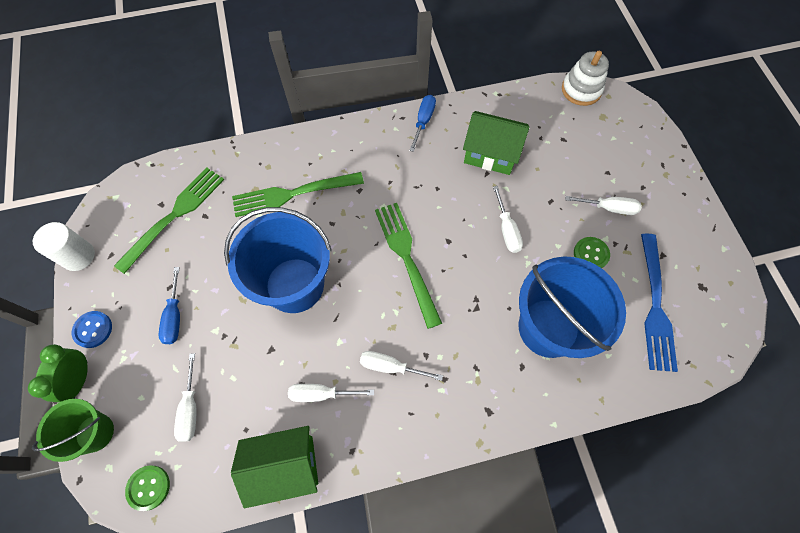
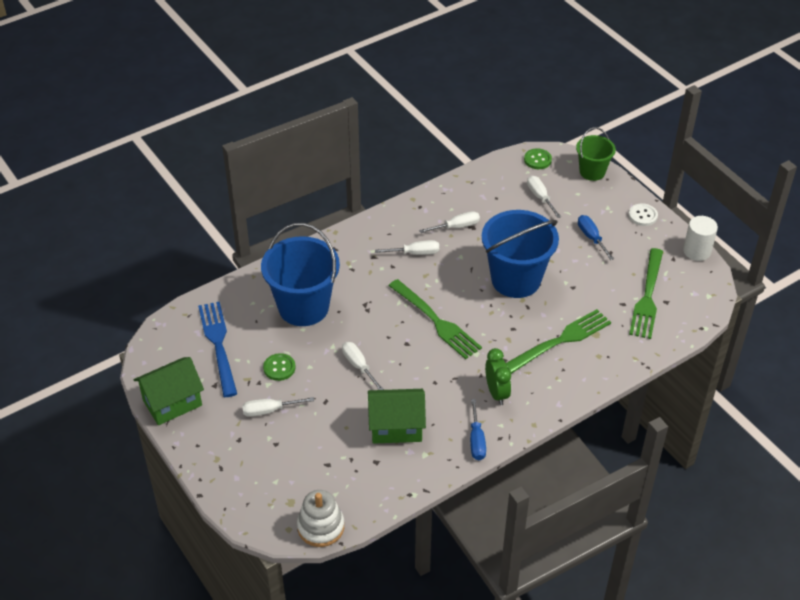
camera: 160 degrees right, 20 degrees down
green clock [28,344,88,403] -> green clock moved to [485,348,511,405]
blue button [72,311,112,348] -> white button [629,203,658,226]
green house [231,426,318,508] -> green house moved to [134,357,204,425]

